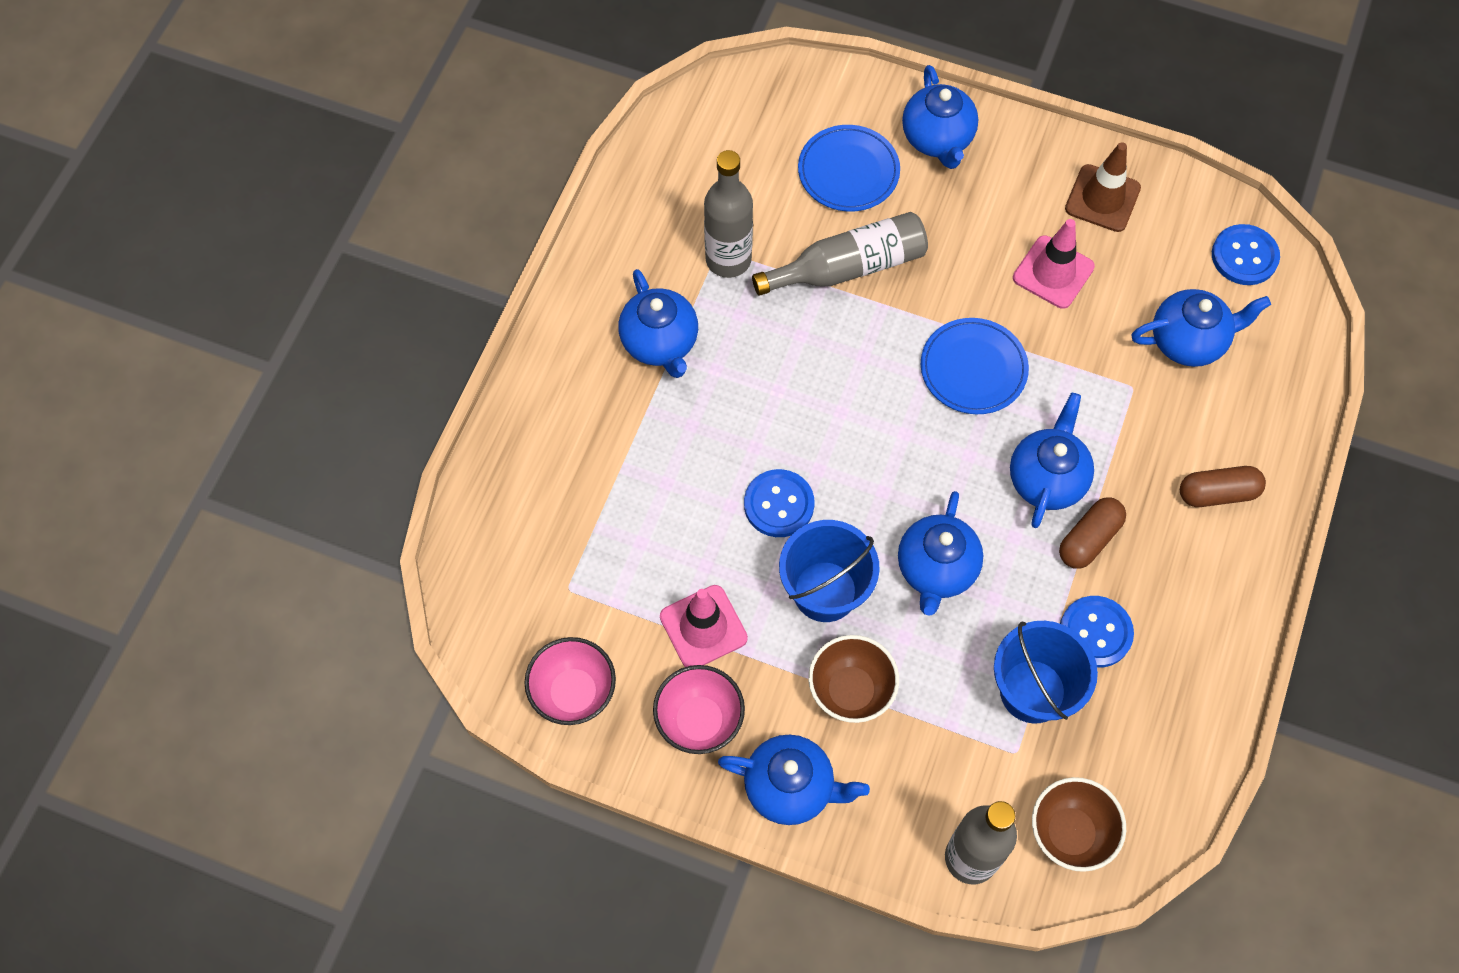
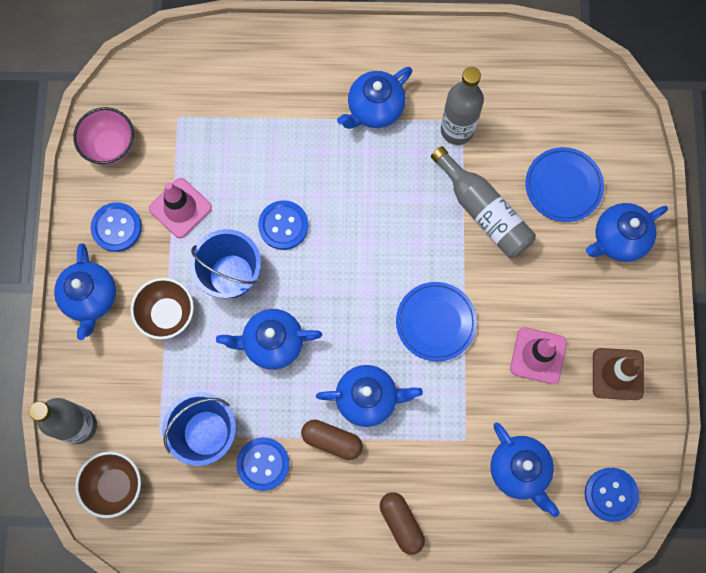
camera: 70 degrees right, 10 degrees up
pink bowl [653,665,745,754] -> blue button [90,202,142,252]

